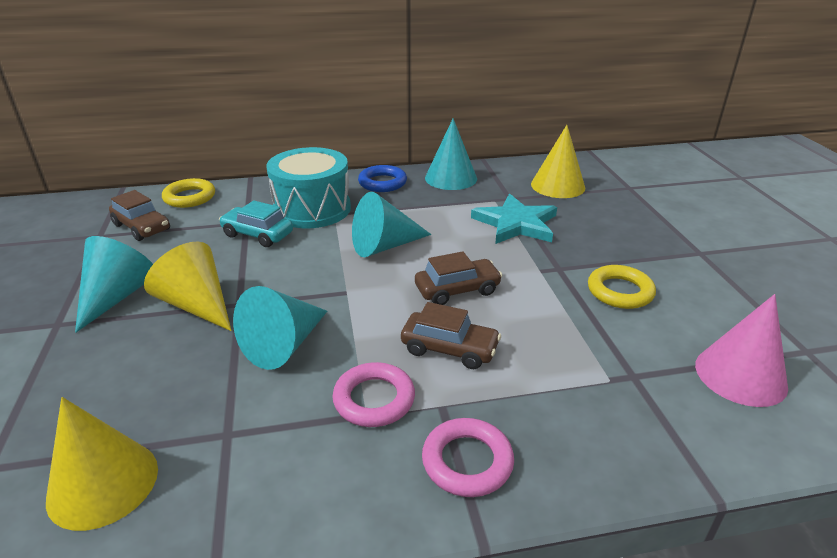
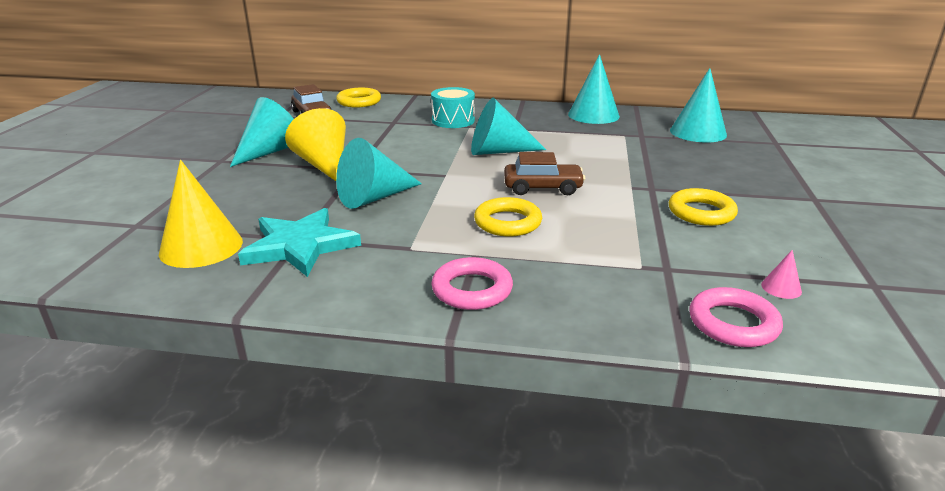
camera: 20 degrees right, 5 degrees down
turquoise car [219,200,293,247] -> none
turquoise drum [266,147,351,228] -> turquoise drum [431,87,475,128], size x0.62
pink ring [332,362,415,427] -> pink ring moved to [689,287,783,347]
blue ring [358,165,407,192] -> none
brown car [401,302,501,369] -> yellow ring [474,197,542,237]
turquoise star [471,194,557,244] -> turquoise star moved to [238,208,361,277]
yellow cone [531,125,585,198] -> turquoise cone [670,68,727,142]
pink cone [695,294,788,407] -> pink cone [761,250,802,299], size x0.43

